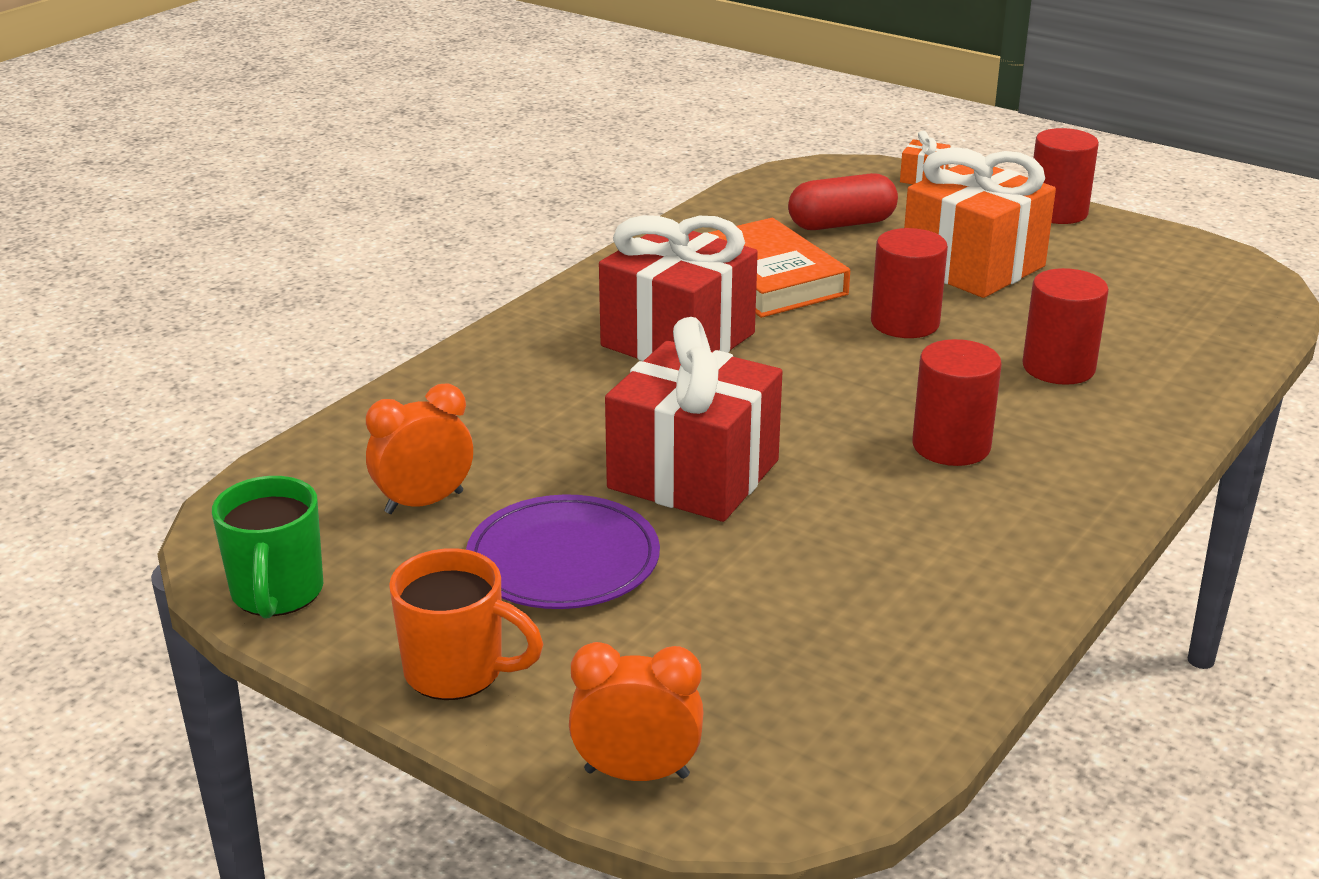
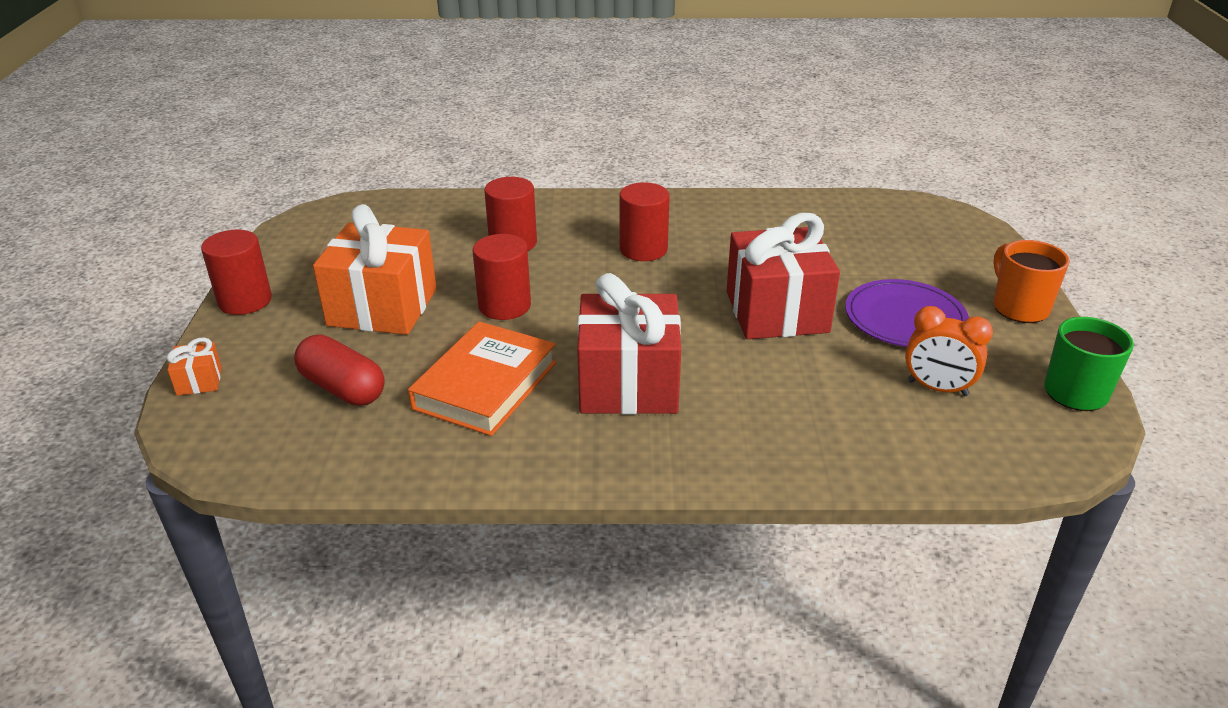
camera: 125 degrees left, 5 degrees up
orange clock [569,642,704,781] -> none

